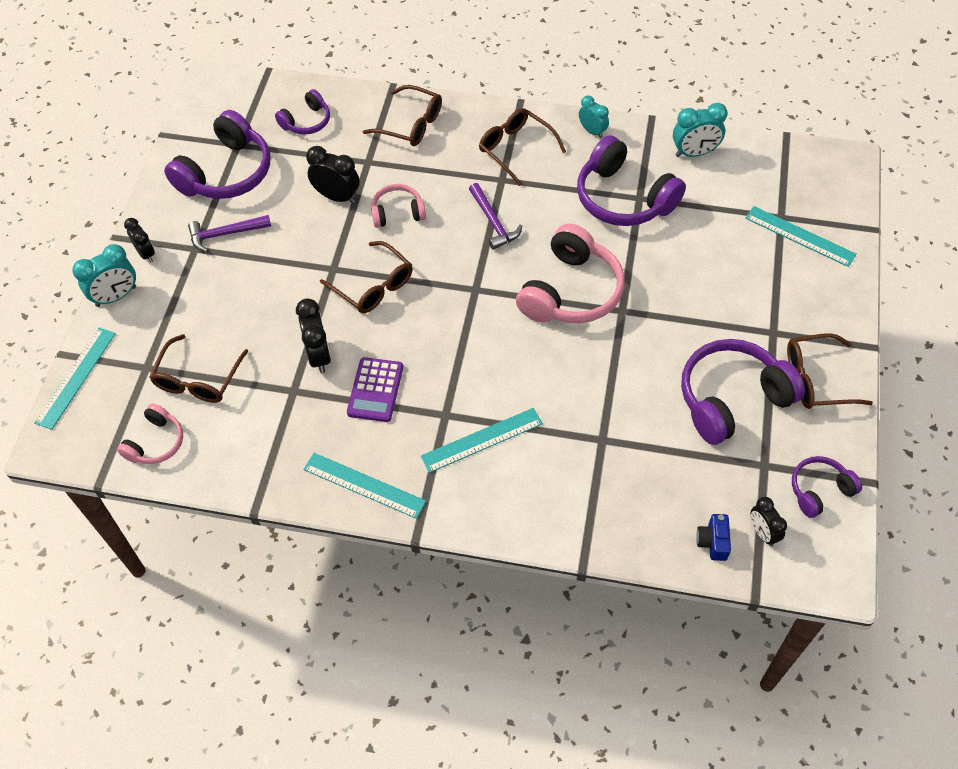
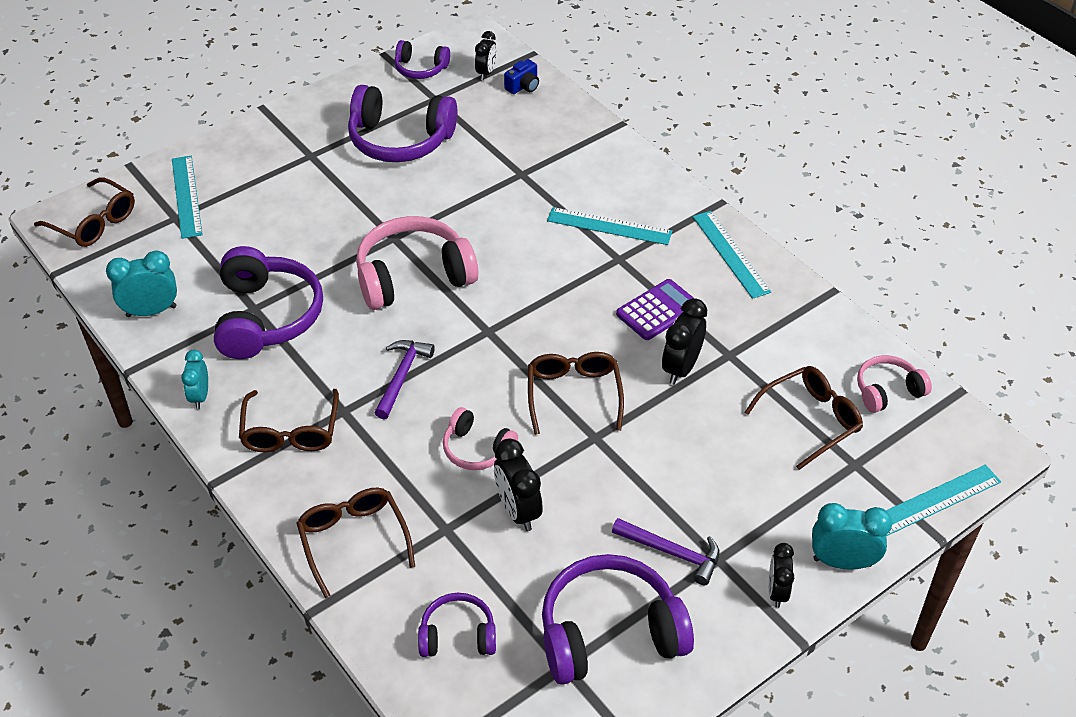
camera: 140 degrees left, 10 degrees down
turquoise clock [673,103,728,157] -> turquoise clock turned 45 degrees counterclockwise [106,250,177,317]
brown glasses [787,333,873,409] -> brown glasses moved to [34,178,135,247]

